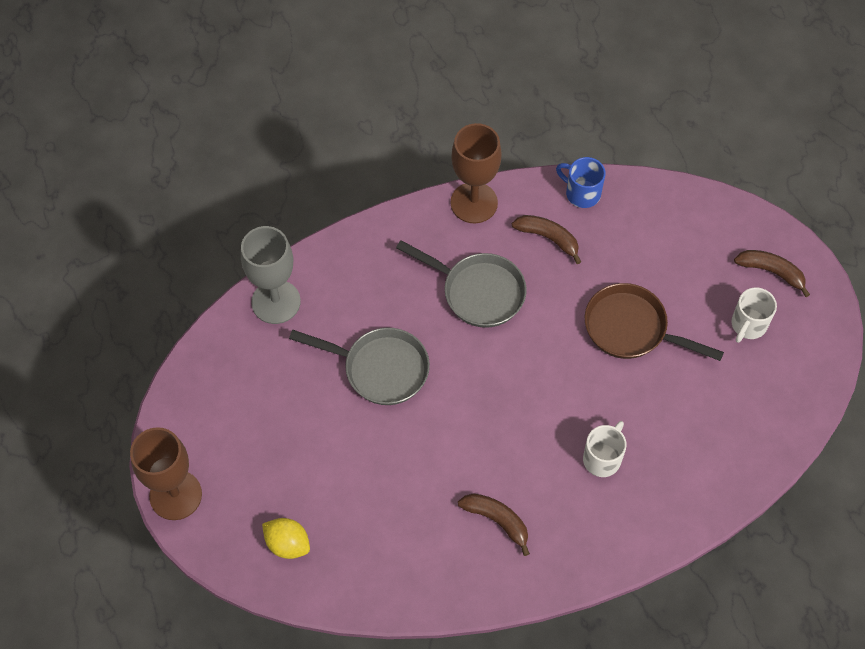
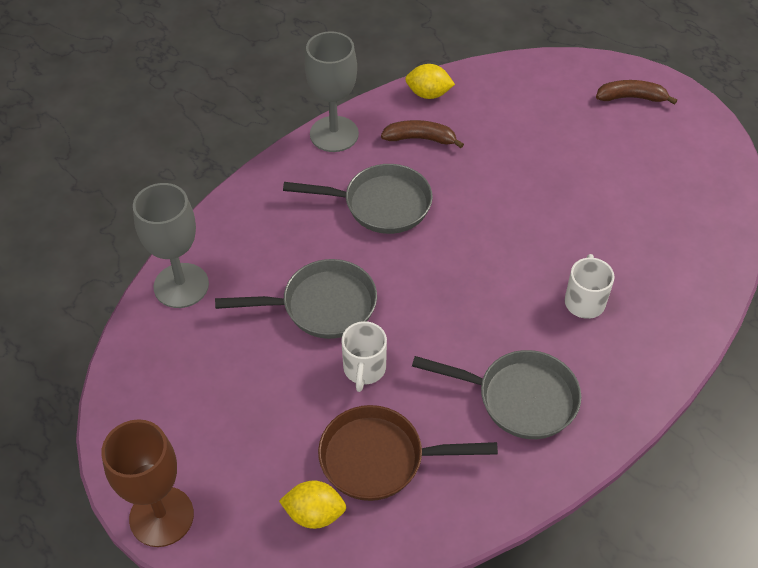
camera: 25 degrees left, 10 degrees down
brown goblet [451,123,502,223] -> grey goblet [305,31,359,152]
brown banana [458,494,530,556] -> grey pan [412,350,581,439]
blue mug [556,157,606,208] -> yellow lemon [405,64,455,99]
brown pan [585,283,724,361] -> brown pan moved to [318,405,498,501]
white mug [731,288,777,343] -> white mug moved to [342,321,387,392]

